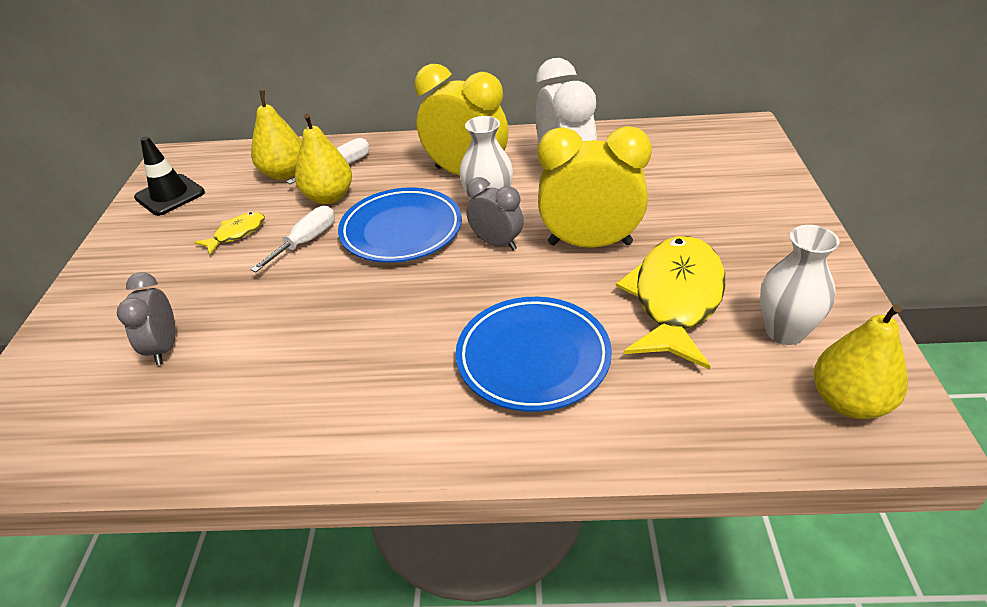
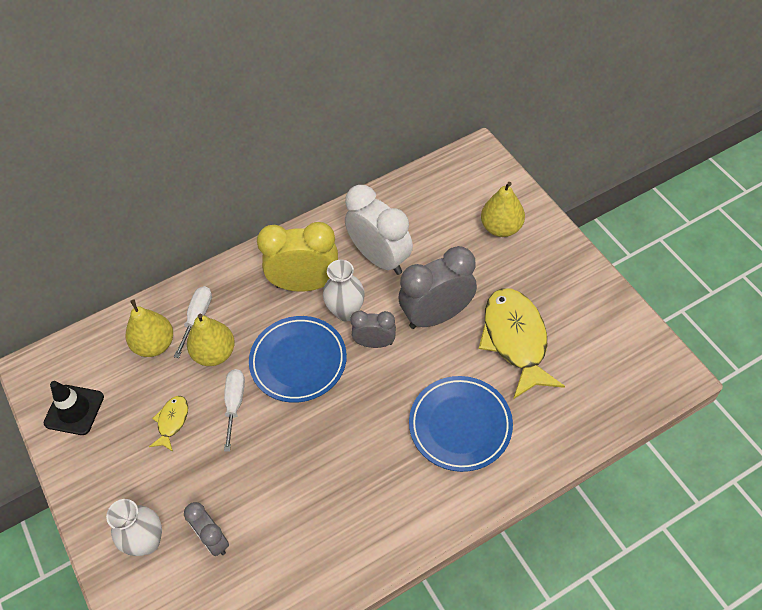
camera: 30 degrees left, 15 degrees up
yellow clock [537,126,652,248] -> grey clock [398,246,477,329]
white vase [760,225,839,345] -> white vase moved to [106,499,162,556]
yellow pear [814,304,908,419] -> yellow pear moved to [481,182,525,237]

